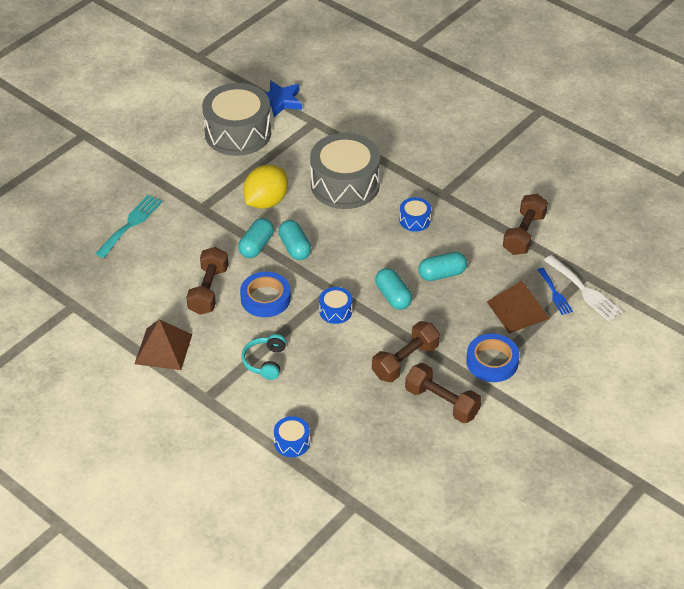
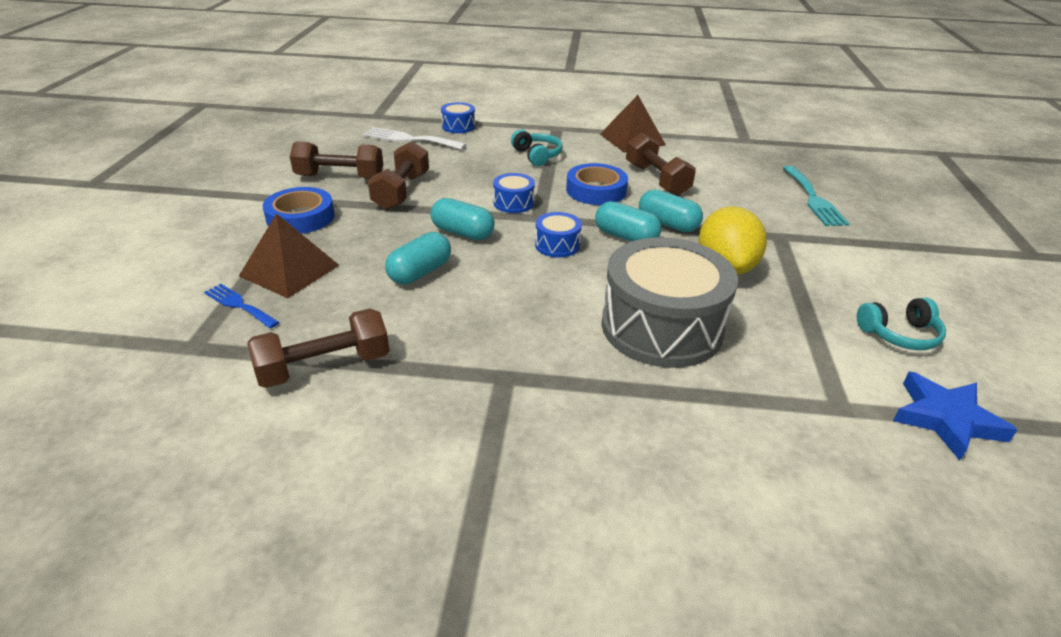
camera: 145 degrees right, 10 degrees down
grey drum [202,83,271,156] -> turquoise headphones [857,297,946,350]
turquoise capsule [238,218,274,258] -> turquoise capsule turned 45 degrees counterclockwise [639,189,703,232]
blue drum [400,197,431,232] -> blue drum moved to [535,212,582,258]
brown dumbbell [503,194,548,255] -> brown dumbbell turned 75 degrees clockwise [247,308,390,388]
white fork [544,255,623,322] -> white fork moved to [363,127,466,150]

